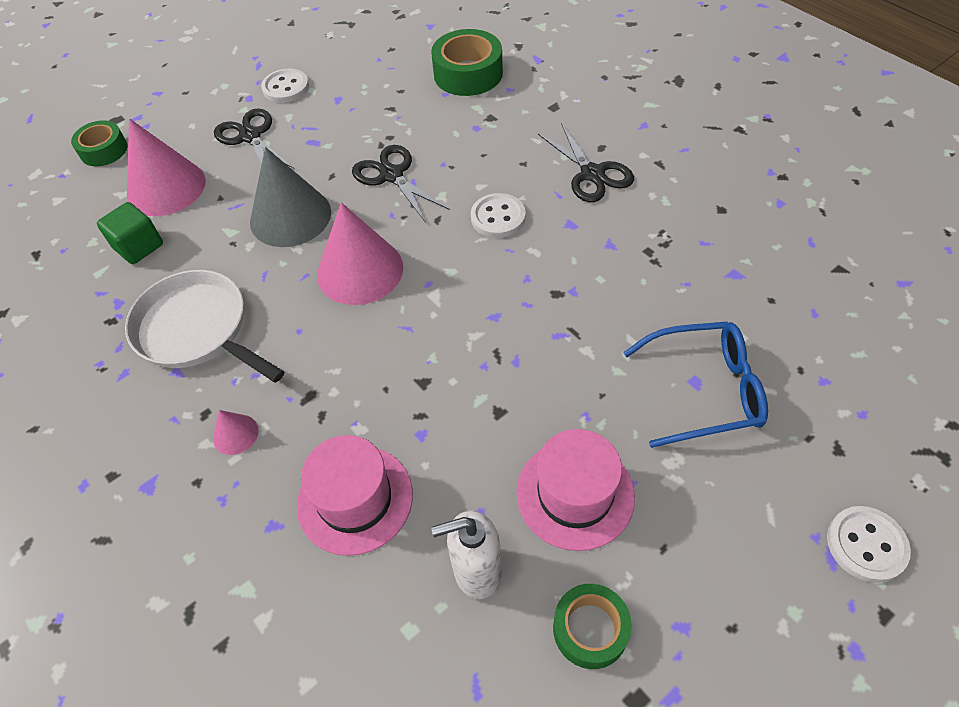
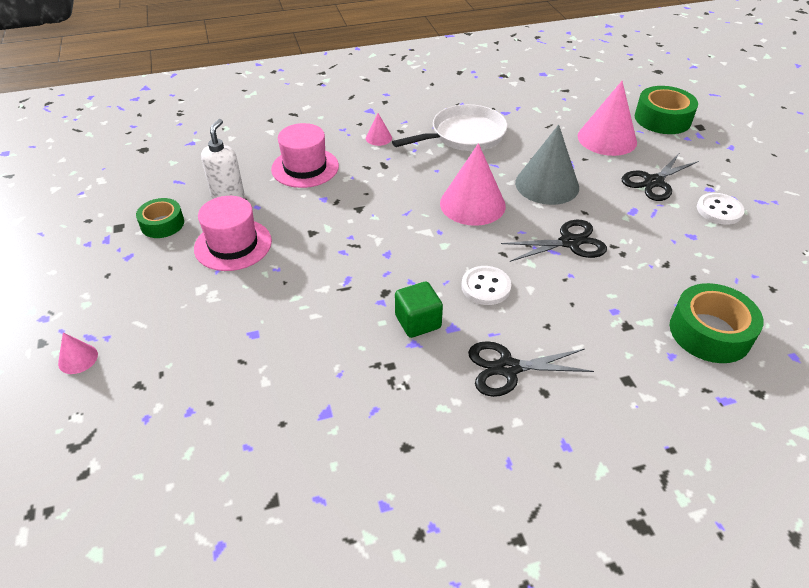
camera: 110 degrees right, 10 degrees down
green tape [71,120,127,166] -> green tape [635,86,698,134], size x1.57
green cube [97,202,163,264] -> green cube moved to [395,282,443,338]
black scissors [214,108,295,169] -> black scissors turned 150 degrees clockwise [622,152,699,201]
blue glasses [623,322,768,448] -> none
white button [827,506,911,583] -> pink cone [58,332,98,374]

